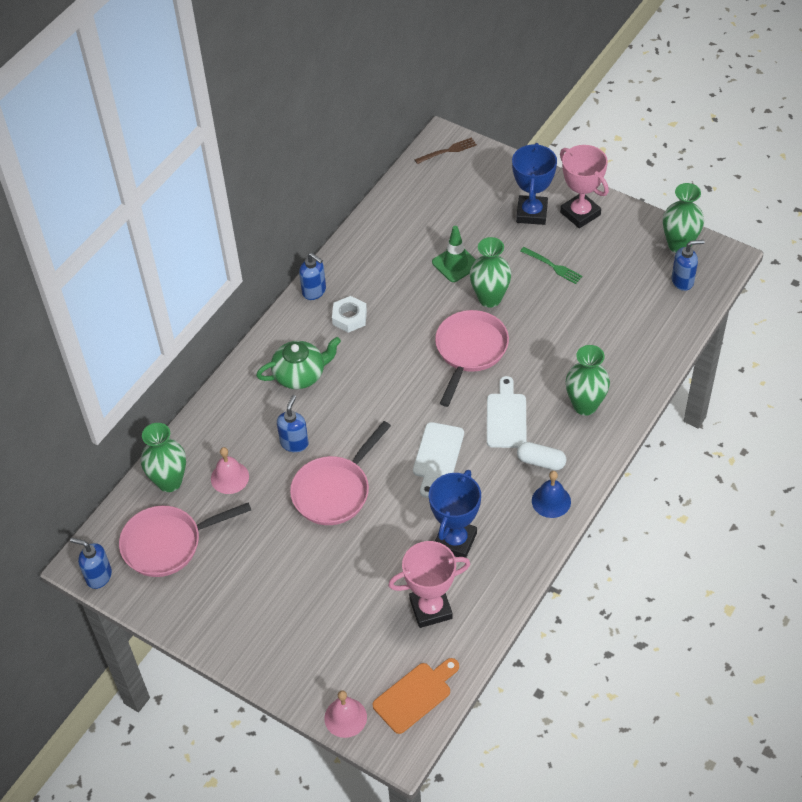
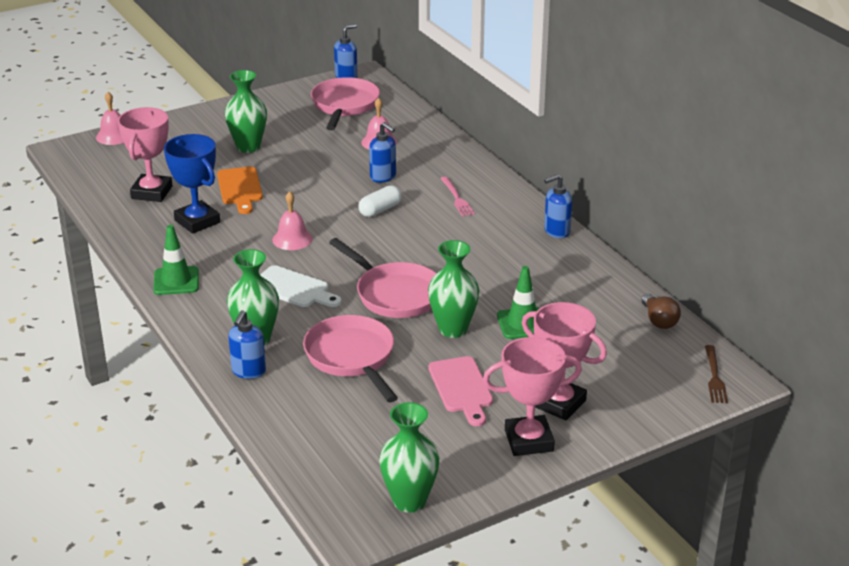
camera: 115 degrees right, 20 degrees down
green vase [141,423,186,492] -> green vase moved to [225,70,267,153]
green teapot [256,337,341,389] -> pink fork [440,177,475,217]
pink pan [290,421,391,525] -> pink pan moved to [303,315,398,402]
white nut [332,296,367,333] -> none
orange cutting board [373,658,459,734] -> orange cutting board moved to [217,167,263,214]
white cutting board [413,422,464,498] -> pink bell [272,191,313,250]
blue trophy [512,143,557,225] -> pink trophy [522,302,607,420]
white capsule [517,442,566,470] -> white capsule moved to [358,185,402,217]
green fork [520,247,583,284] -> pink cutting board [428,356,493,426]
blue bell [532,471,571,518] -> green traffic cone [153,225,199,295]
blue soap dispenser [671,240,705,291] -> blue soap dispenser moved to [228,310,266,379]
none -> brown light bulb [642,294,681,329]

